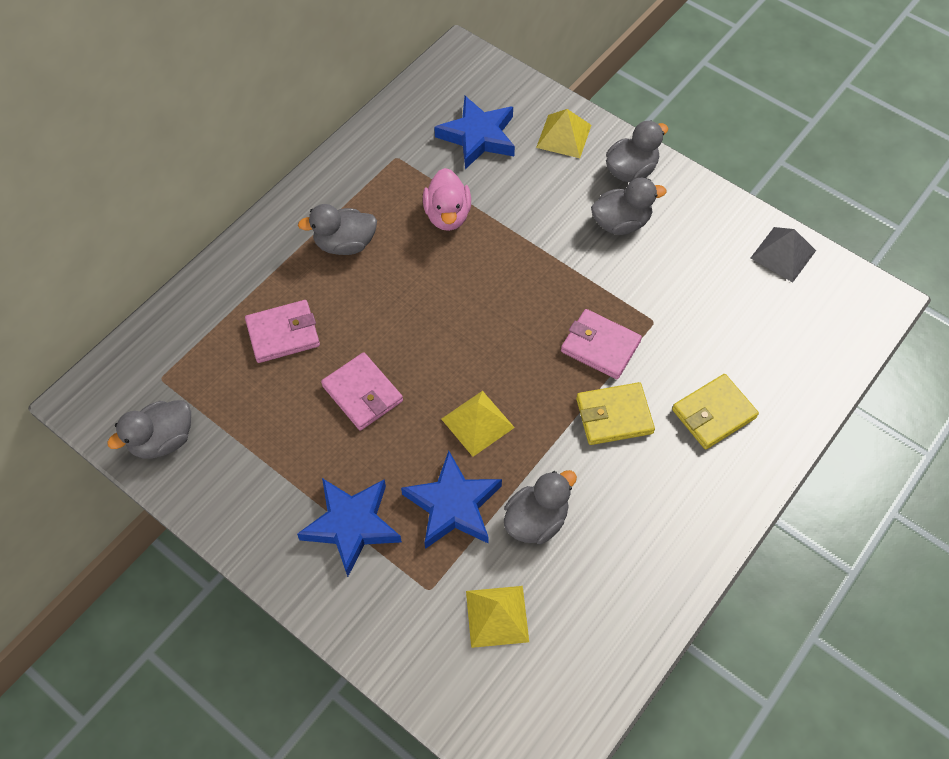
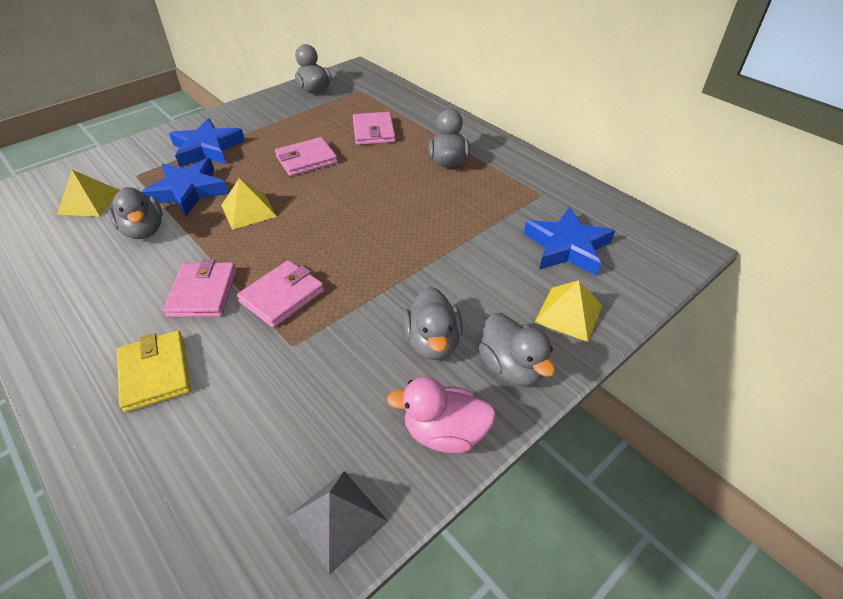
camera: 100 degrees right, 15 degrees down
pink duck [423,168,471,231] -> pink duck moved to [387,377,496,453]
yellow wallet [576,382,655,445] -> pink wallet [163,259,237,317]

